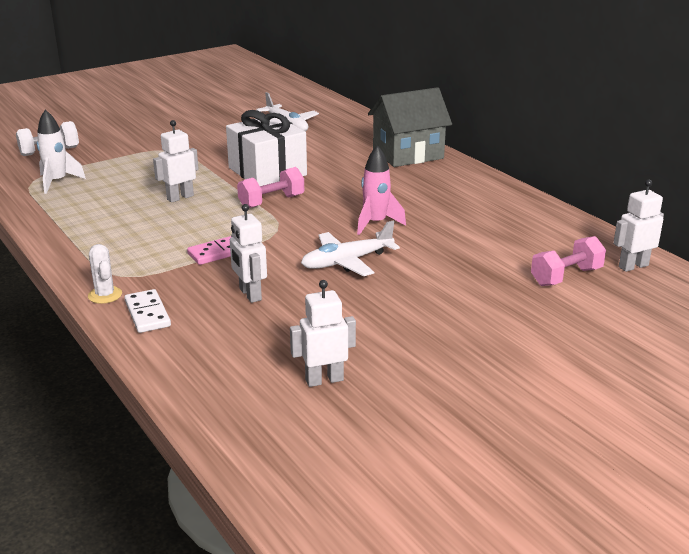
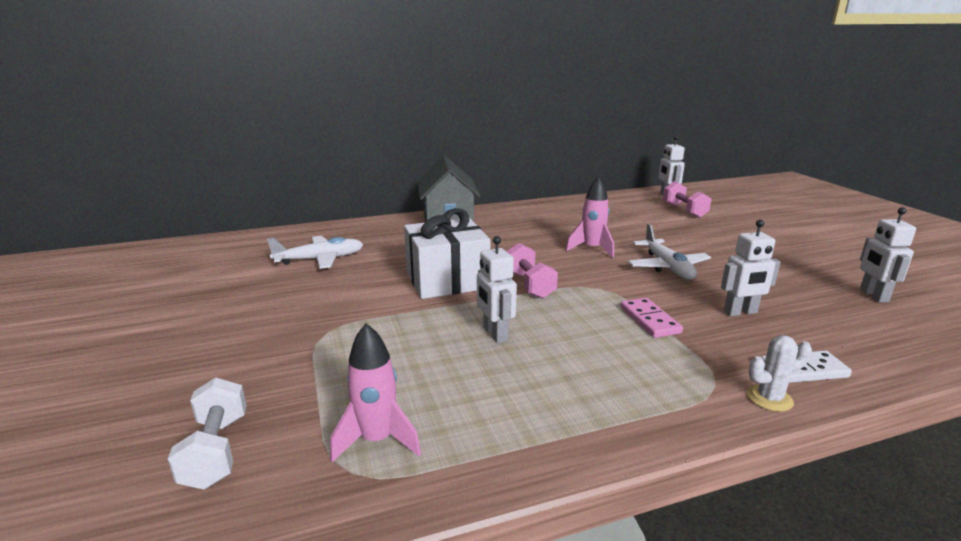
camera: 75 degrees left, 5 degrees down
white rocket [37,110,86,194] -> pink rocket [330,323,421,462]

